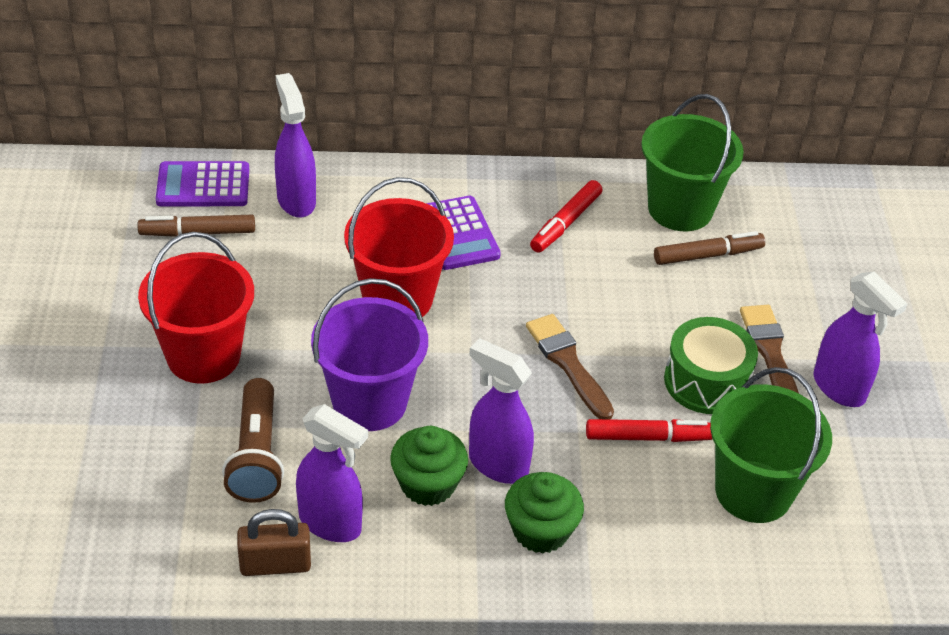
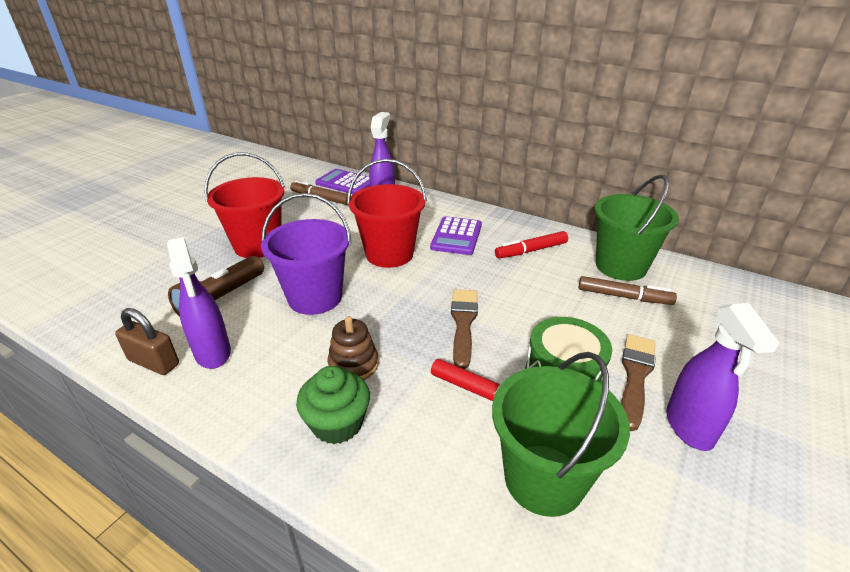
camera: 35 degrees right, 10 degrees down
green cupcake [390,426,468,506] -> none
purple spray bottle [469,338,534,484] -> brown stacking toy [328,316,379,380]

